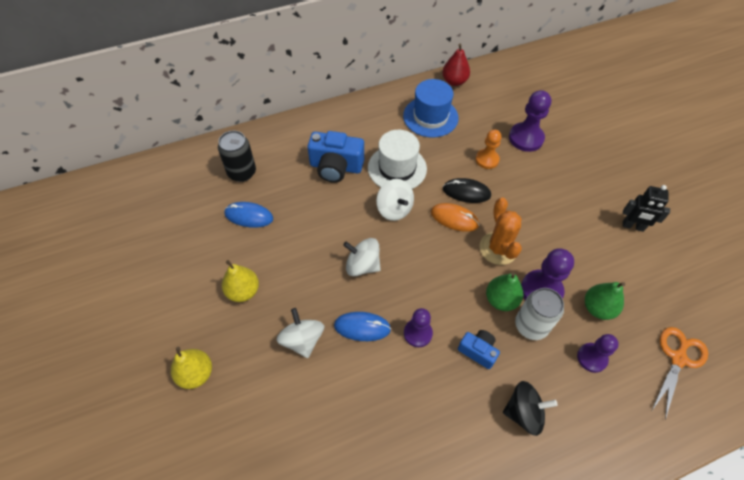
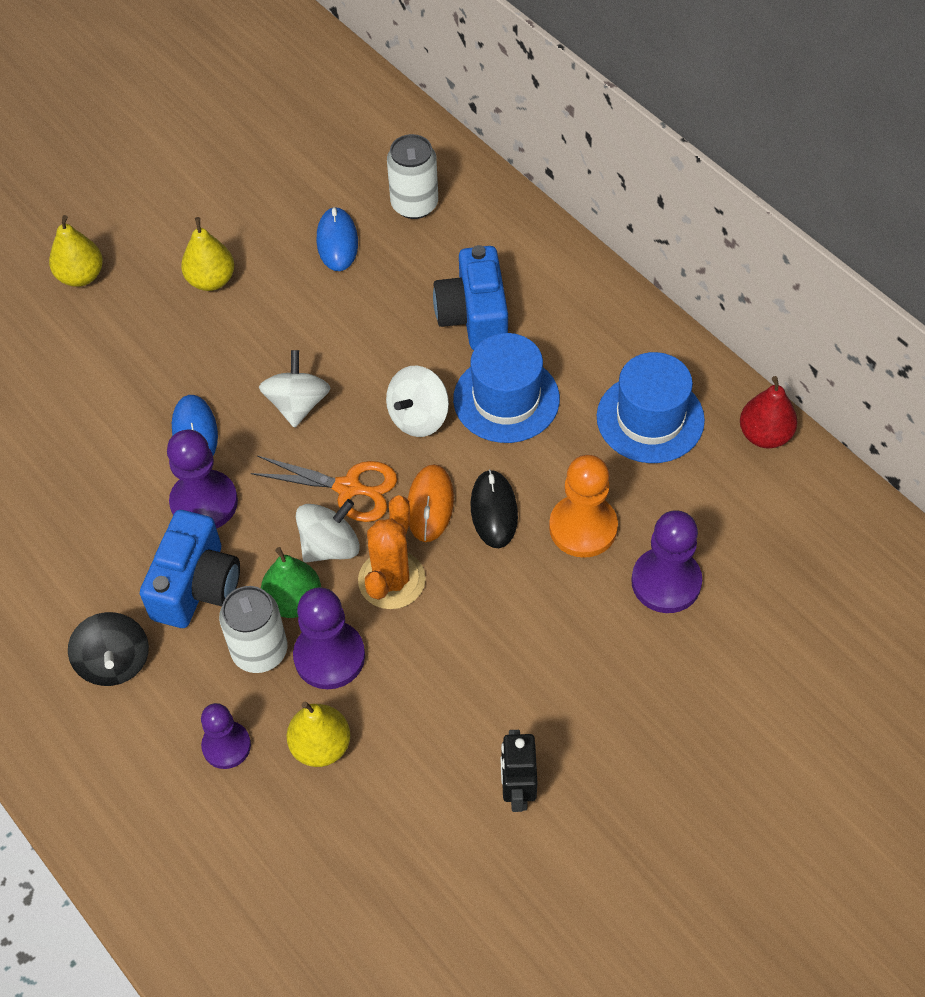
camera: 75 degrees right, 0 degrees up
black can [218,131,256,182] -> white can [387,134,438,219]
white spinning top [276,308,324,358] -> white spinning top moved to [296,499,360,562]
white hat [368,130,427,189] -> blue hat [453,333,560,443]
purple pawn [404,308,433,347] -> purple pawn [167,430,238,529], size x1.52
blue camera [458,330,500,369] -> blue camera [140,510,240,628], size x1.75
orange pawn [475,129,502,169] -> orange pawn [549,455,618,558], size x1.52
orange cactus [479,198,522,265] -> orange cactus turned 45 degrees counterclockwise [358,495,426,609]
green pear [585,282,625,320] -> yellow pear [286,702,350,767]
orange scissors [652,327,708,419] -> orange scissors moved to [251,456,397,522]

